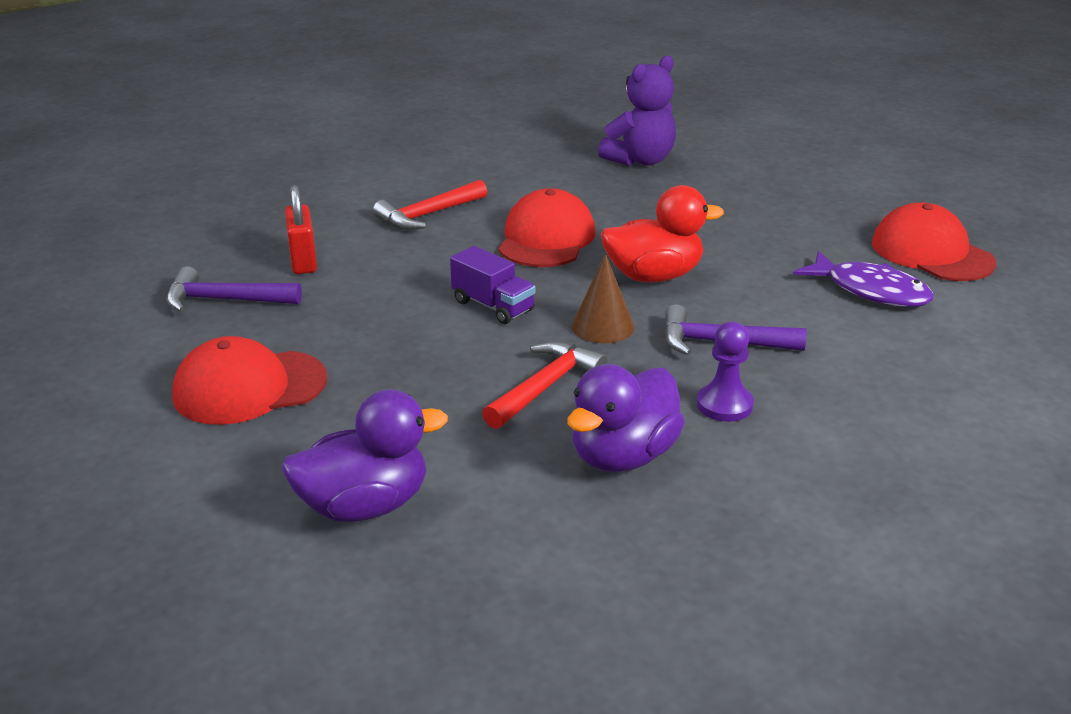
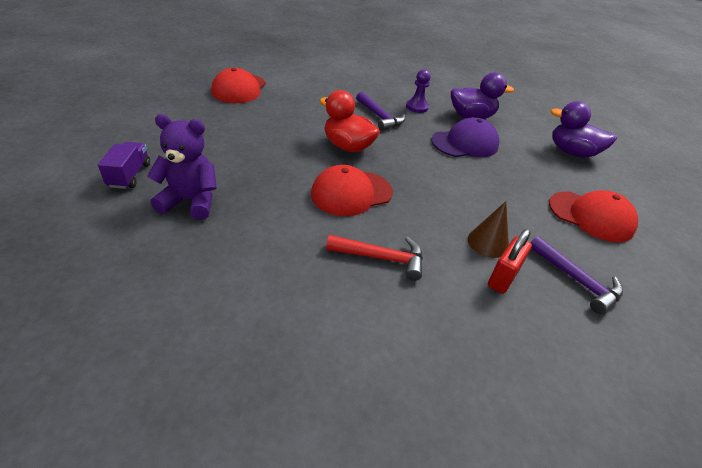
camera: 135 degrees left, 10 degrees up
purple truck [450,246,536,324] -> purple truck moved to [98,142,150,189]
red hammer [482,341,608,429] -> purple cap [431,117,499,157]
brown cone [571,254,635,343] -> brown cone moved to [468,201,509,258]
purple fish [793,251,934,307] -> none

